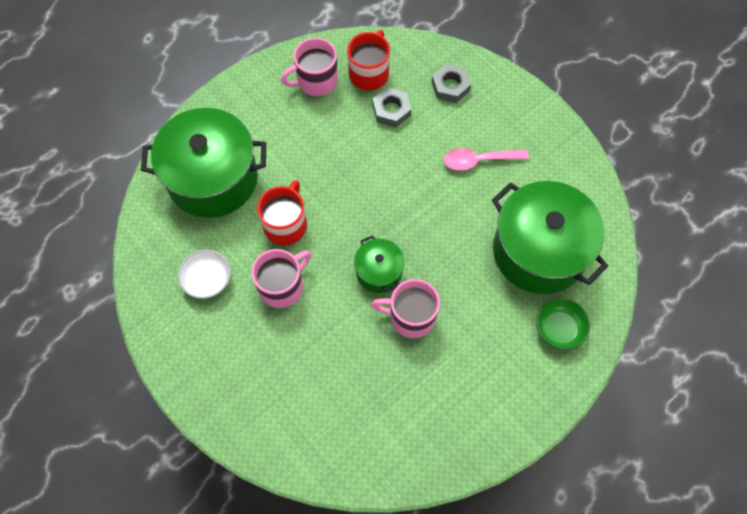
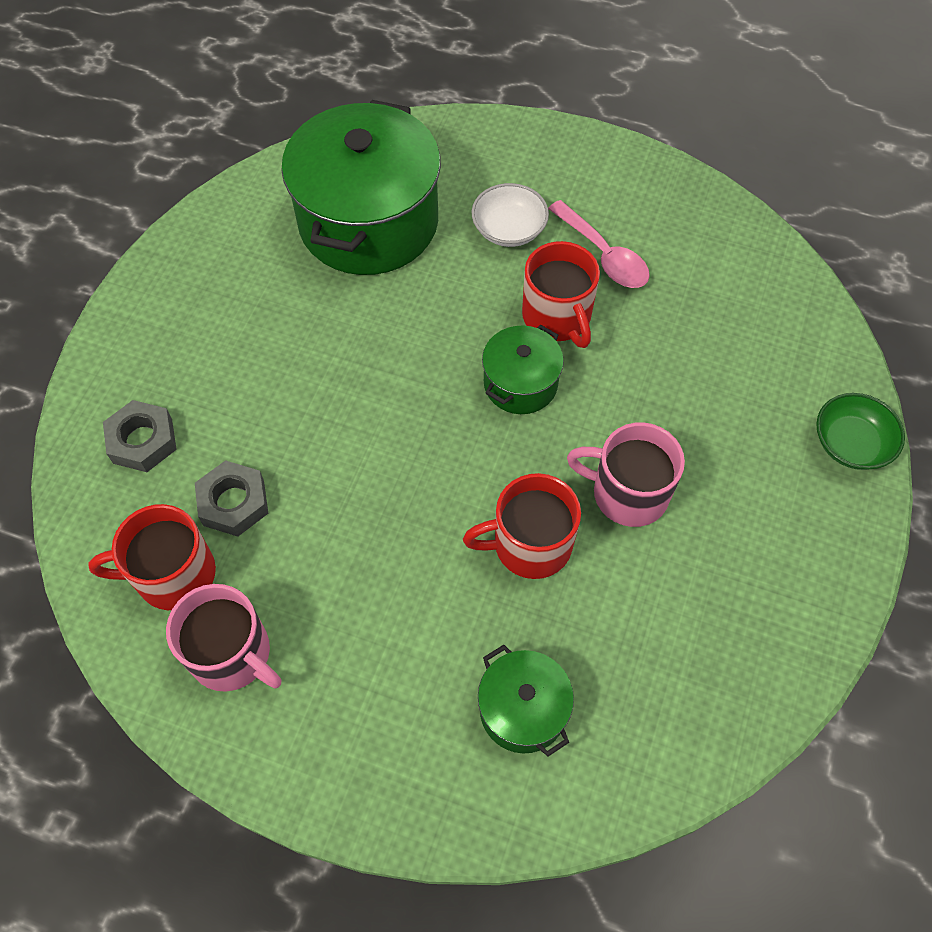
camera: 120 degrees left, 5 degrees down
green pot [141,108,266,218] -> green pot [478,645,574,756], size x0.49
white bowl [178,249,231,299] -> white bowl moved to [472,183,549,247]
pink mug [371,279,440,338] -> red mug [522,241,600,348]
pink spoon [443,148,529,171] -> pink spoon moved to [548,200,650,288]
green bowl [536,298,590,350] -> green bowl moved to [816,393,905,470]

